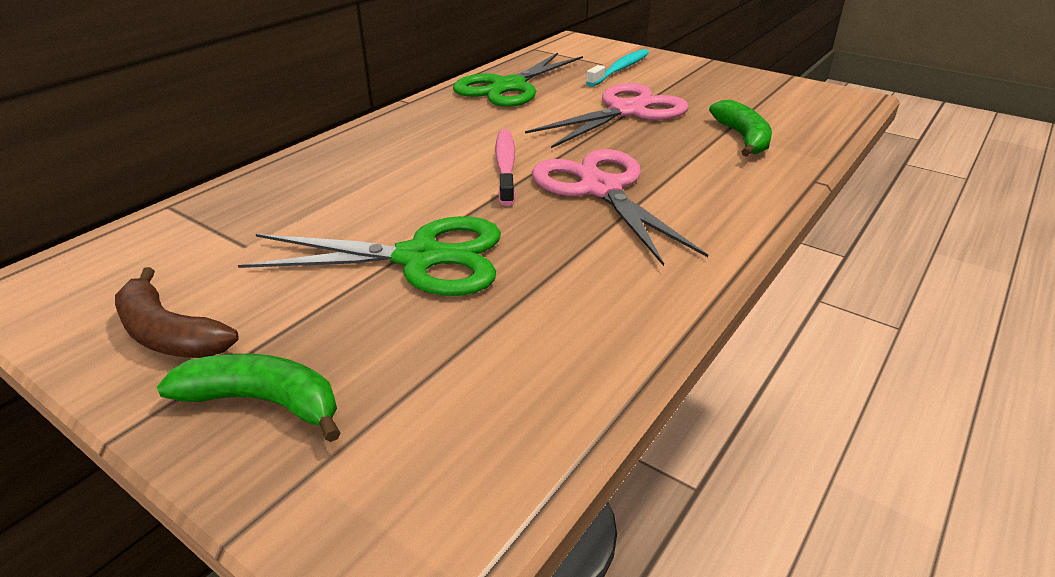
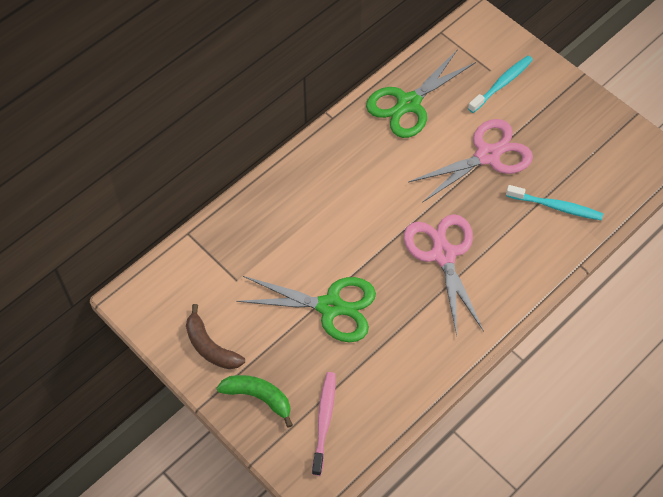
camera: 10 degrees right, 25 degrees up
pink toothbrush [495,129,515,206] -> pink toothbrush moved to [312,372,336,476]
green banana [709,100,772,157] -> turquoise toothbrush [506,185,603,220]

